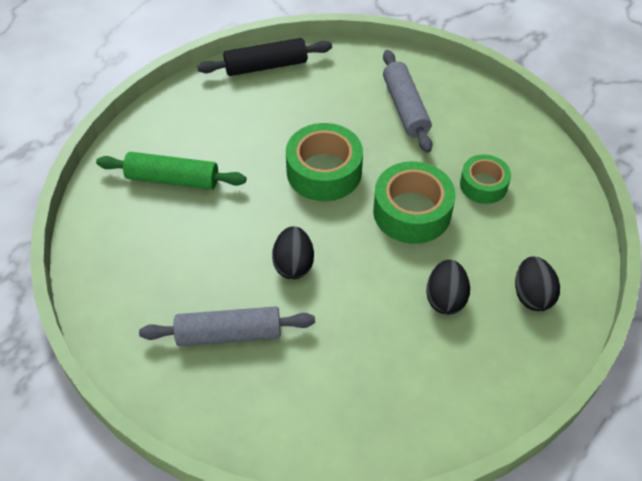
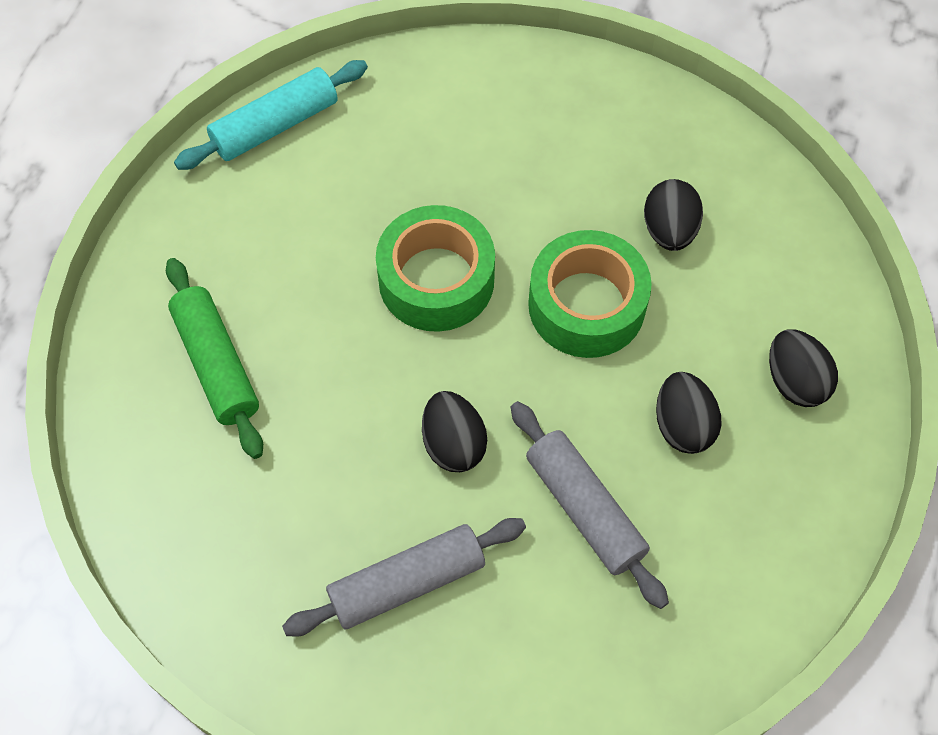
camera: 20 degrees left, 10 degrees up
green rolling pin [96,152,246,190] -> green rolling pin turned 75 degrees clockwise [166,258,263,459]
black rolling pin [197,38,332,76] -> turquoise rolling pin [174,60,368,170]
grey rolling pin [383,50,432,153] -> grey rolling pin moved to [511,401,669,609]
green tape [460,154,511,204] -> black egg [644,179,703,251]

